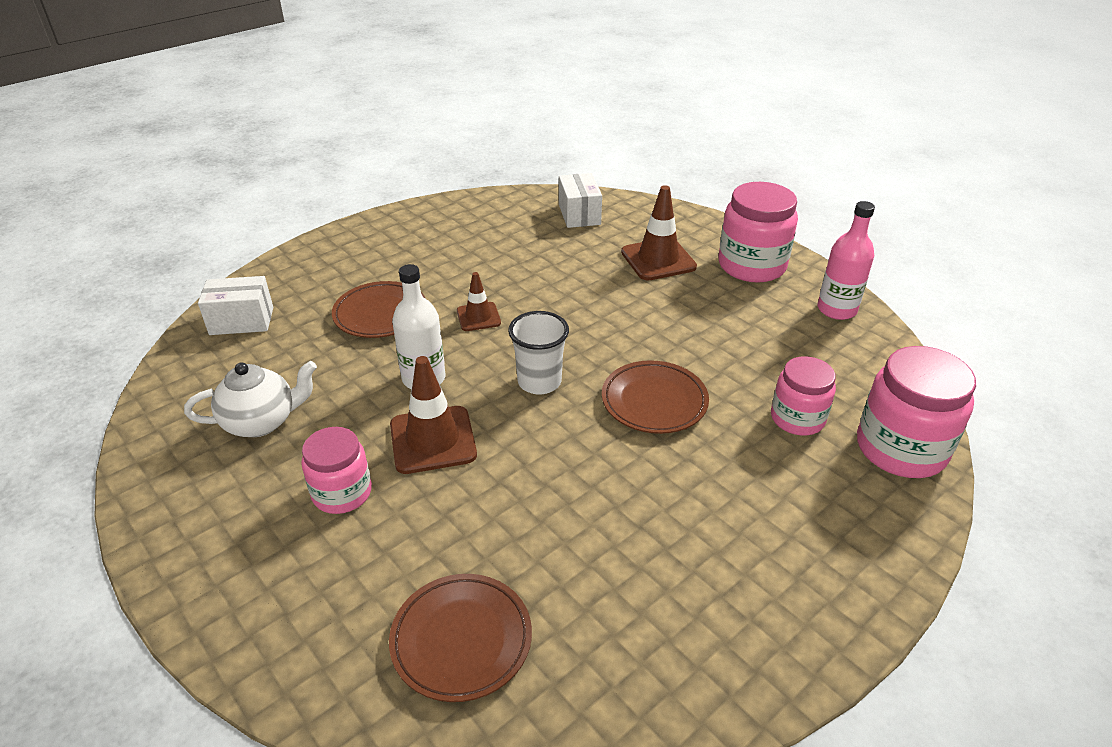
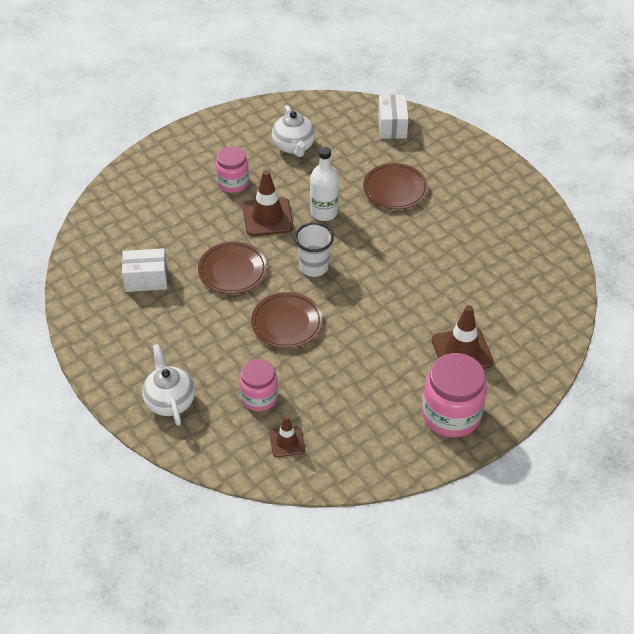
camera: 95 degrees right, 10 degrees up
brown plate [389,574,532,702] -> brown plate moved to [198,242,267,294]
brown traffic cone [457,272,501,331] -> brown traffic cone moved to [269,416,305,457]
white box [559,173,602,228] -> white box moved to [122,248,168,292]
pink bottle [817,201,875,320] -> none
pink jar [857,346,976,478] -> none
none -> white teapot [142,344,195,426]

